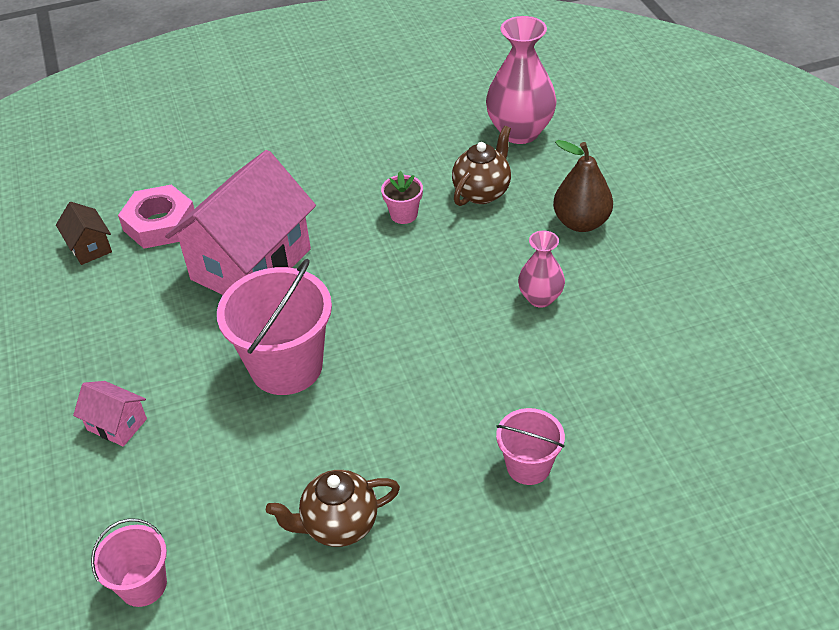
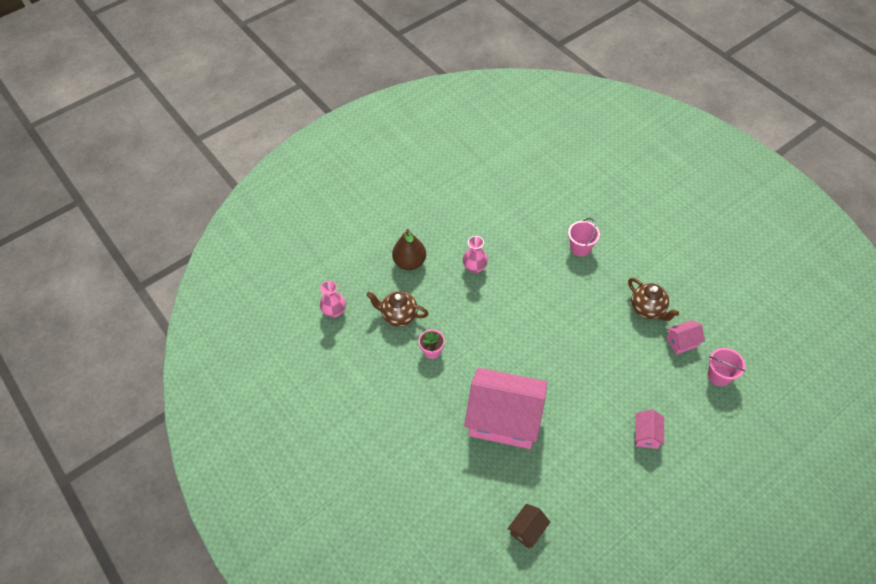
camera: 110 degrees left, 10 degrees up
pink nut [118,185,194,249] -> none
pink bucket [217,259,332,395] -> none
pink vase [486,16,557,144] -> pink vase [320,281,346,318], size x0.57
none -> pink house [666,320,705,355]

